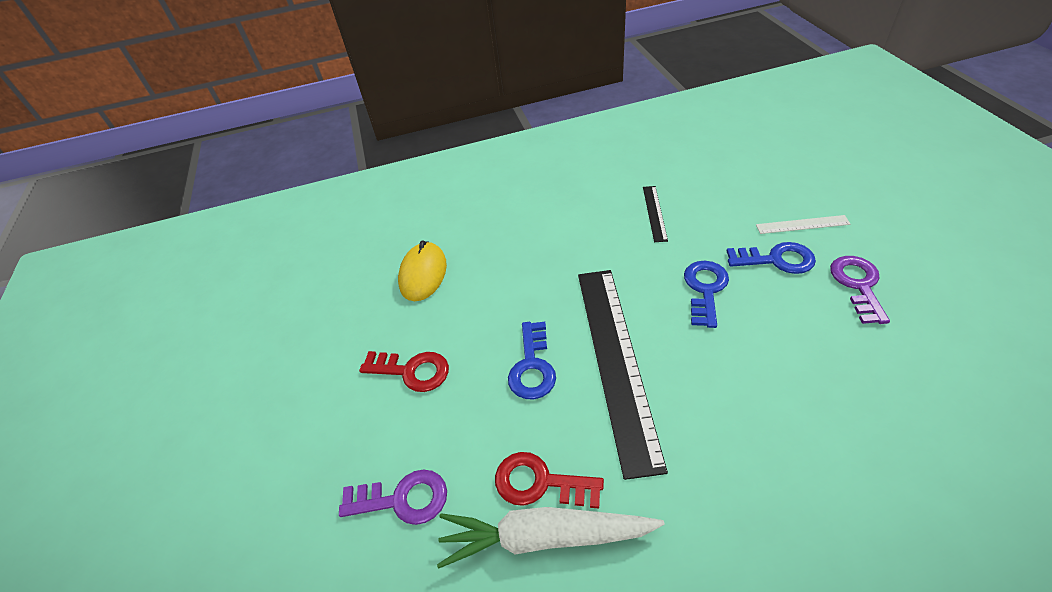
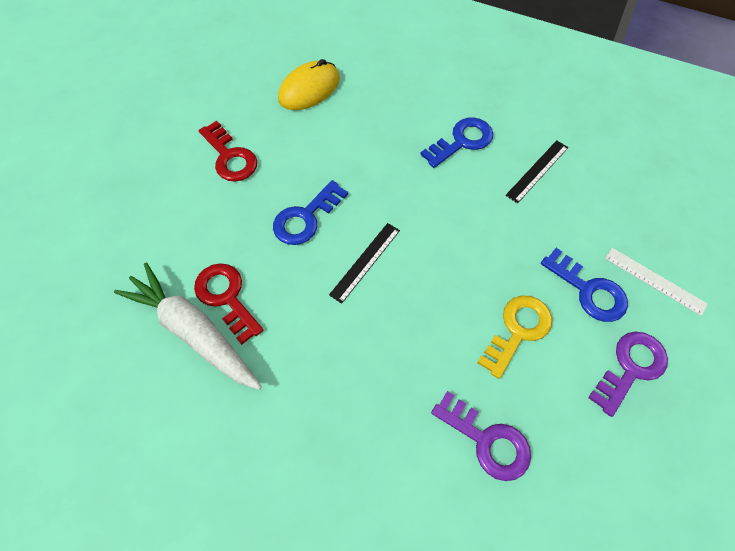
camera: 35 degrees right, 15 degrees up
purple key [339,469,447,525] -> purple key moved to [431,391,531,481]
black ruler [578,270,668,480] -> black ruler [329,223,400,304], size x0.43
blue key [684,261,729,328] -> blue key moved to [420,117,493,168]
none -> yellow key [477,295,552,379]

